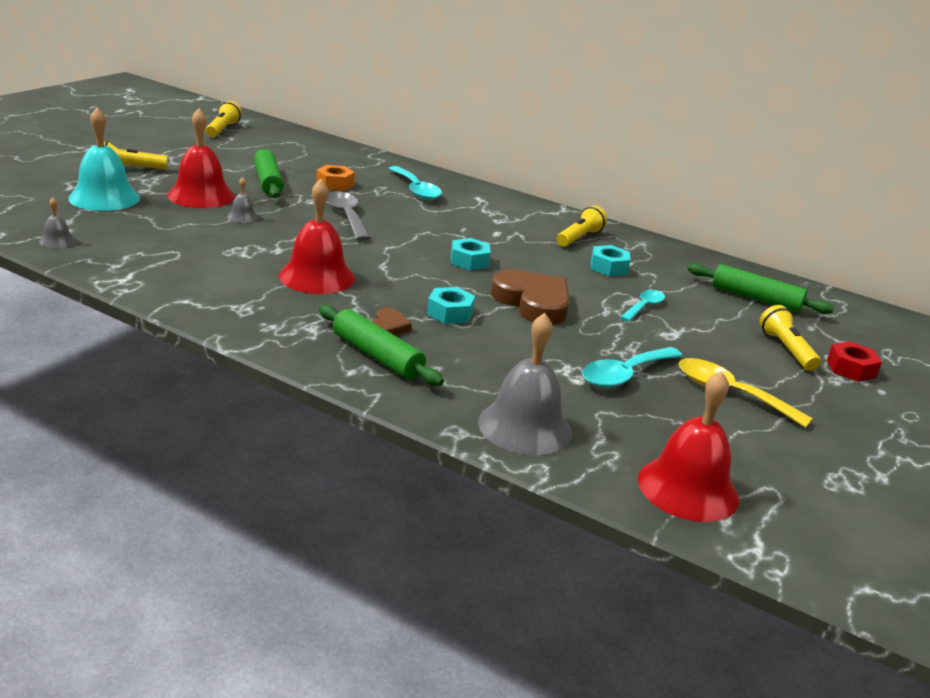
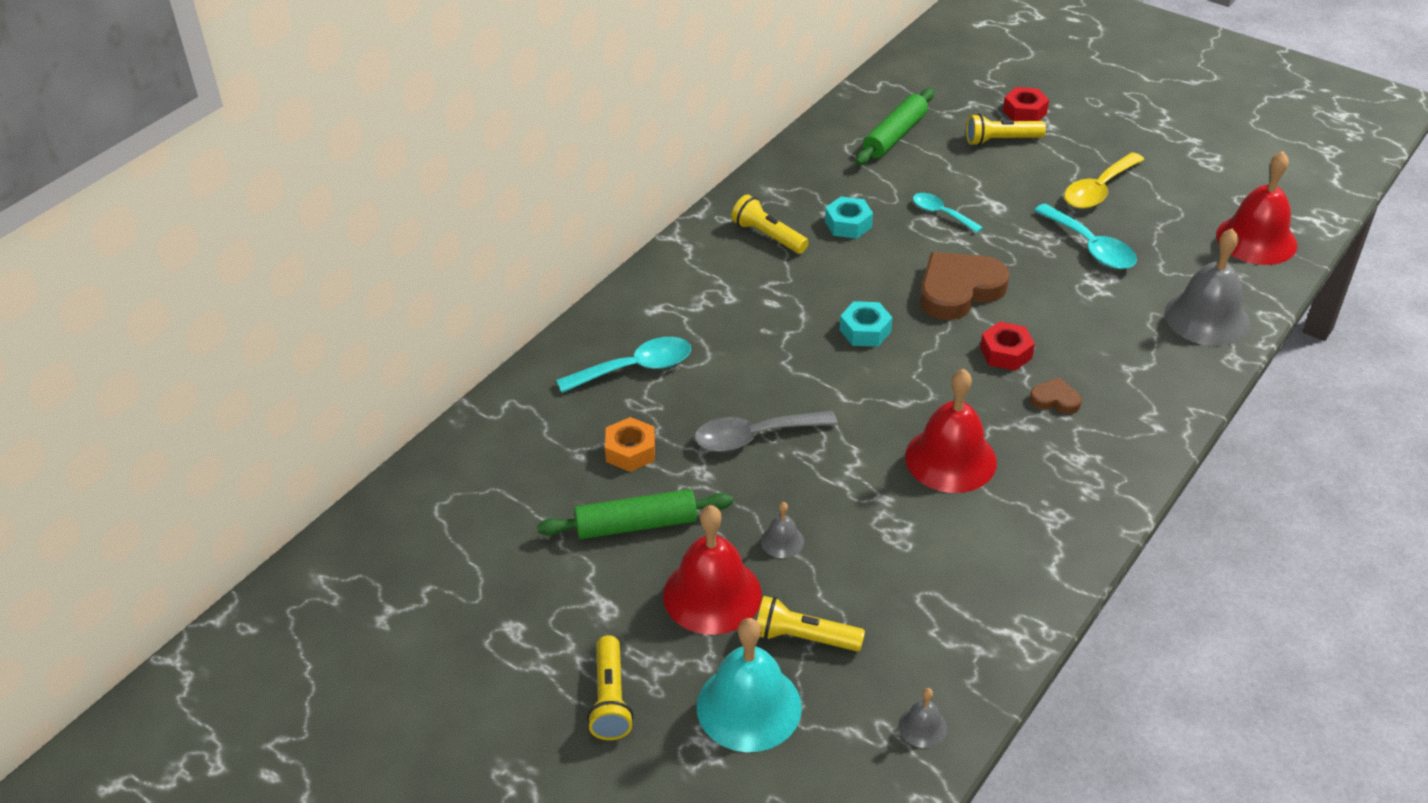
camera: 80 degrees left, 15 degrees up
yellow flashlight [206,101,242,137] -> yellow flashlight moved to [757,596,865,652]
green rolling pin [319,305,444,386] -> none
turquoise nut [427,287,475,324] -> red nut [980,321,1035,371]

